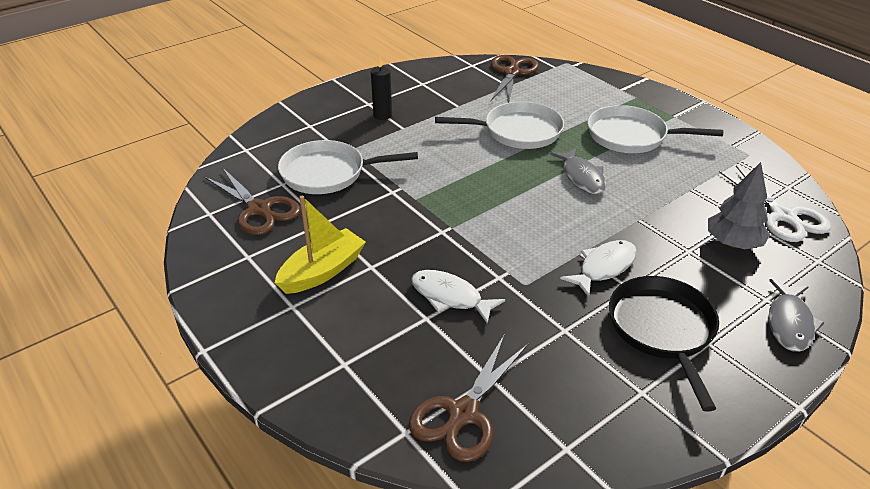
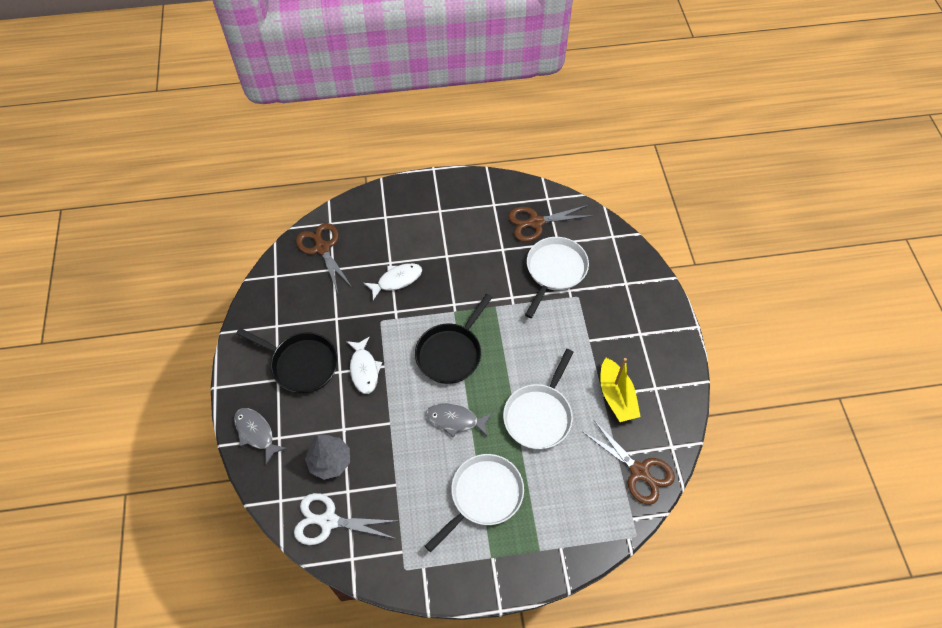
camera: 120 degrees right, 20 degrees up
yellow boat [275,196,366,294] -> yellow boat moved to [600,358,641,422]
black candle [371,56,392,120] -> none
none -> black pan [415,294,493,384]

